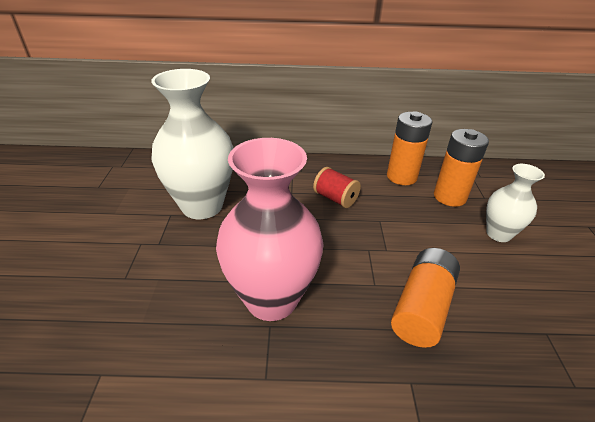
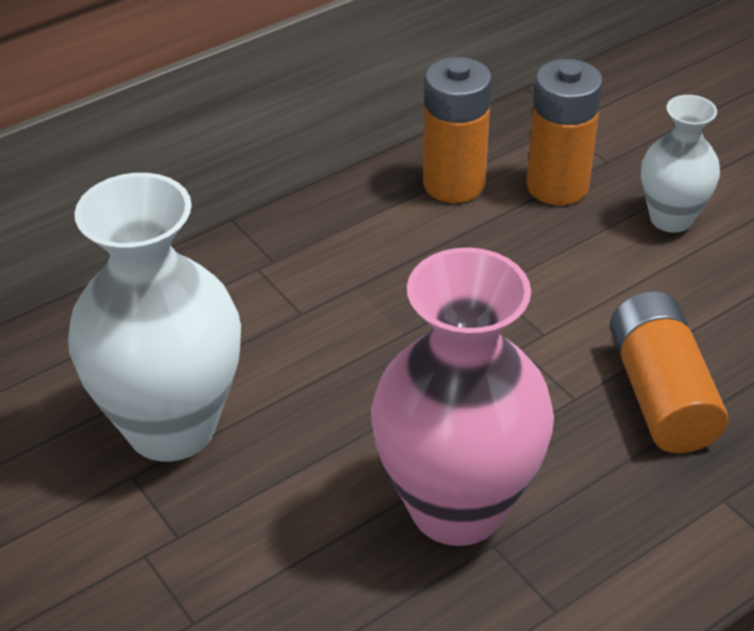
camera: 35 degrees left, 5 degrees up
red spool [313,167,361,208] -> none

